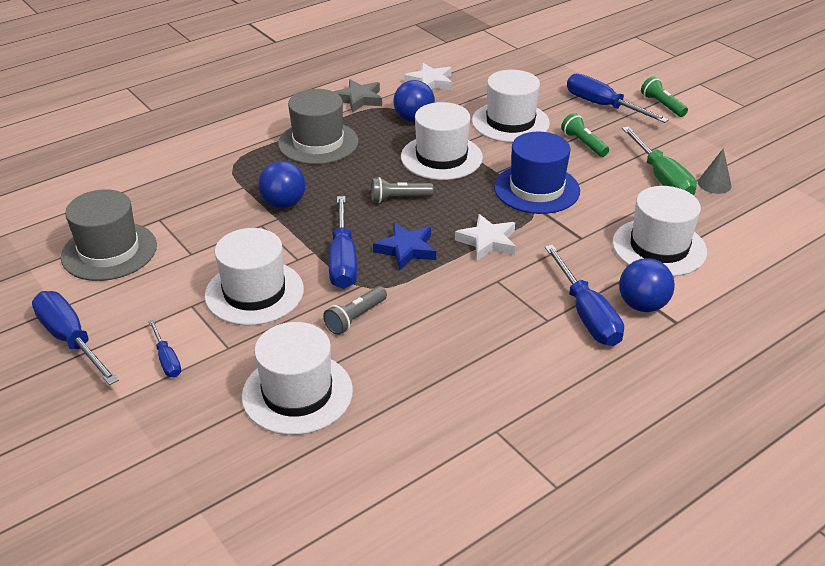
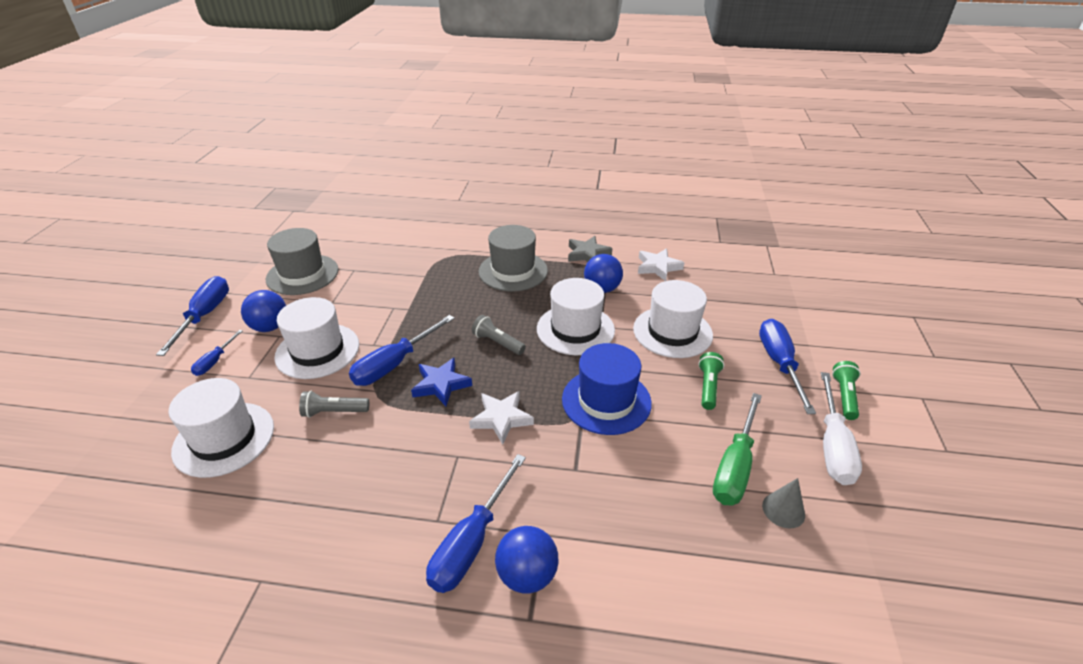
camera: 45 degrees right, 0 degrees up
blue ball [258,161,306,208] -> blue ball moved to [241,290,286,332]
white hat [613,186,707,276] -> none
none -> white screwdriver [821,372,862,485]

